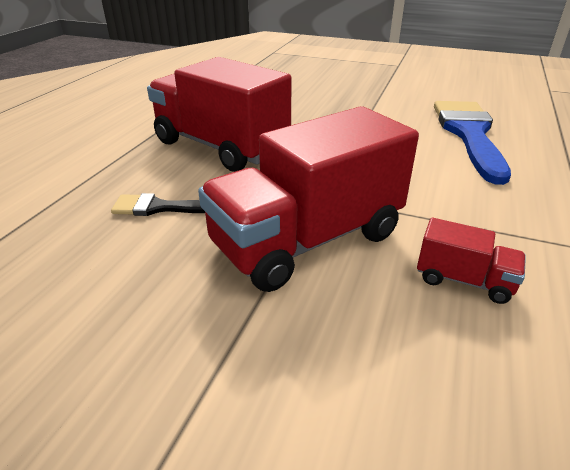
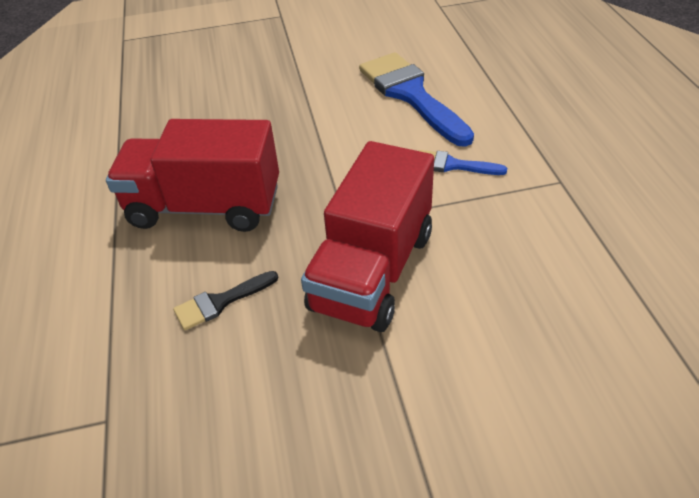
camera: 30 degrees left, 10 degrees up
red truck [417,218,526,304] -> none
none -> blue brush [419,150,507,175]

